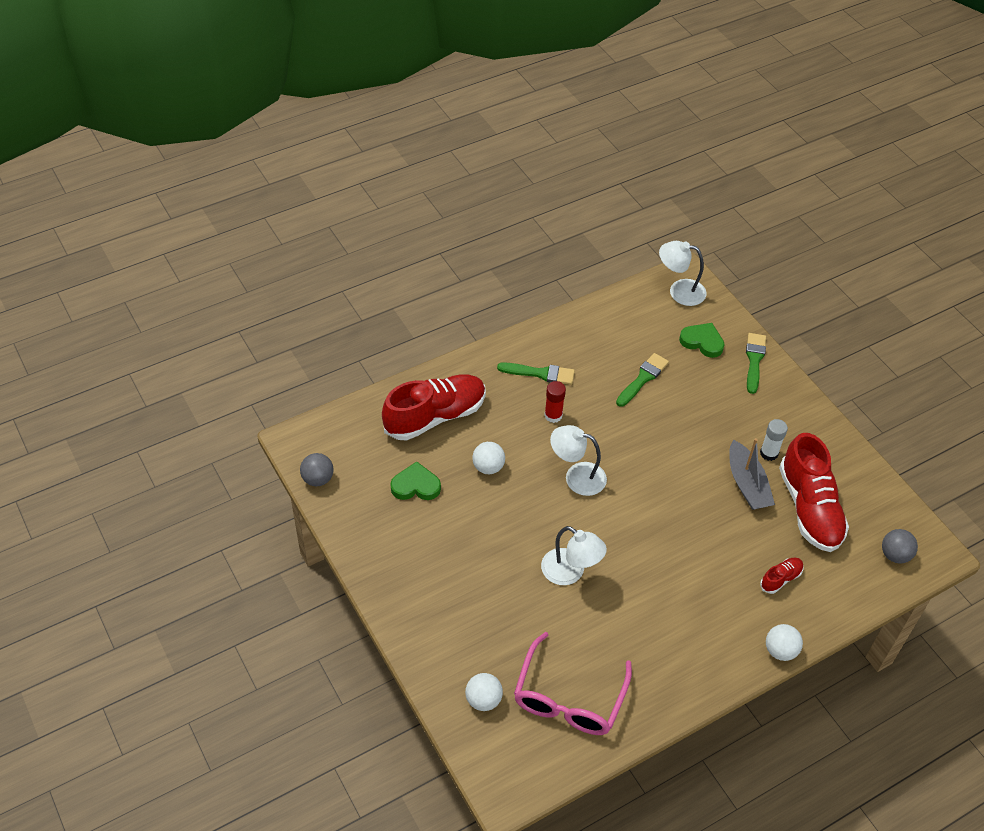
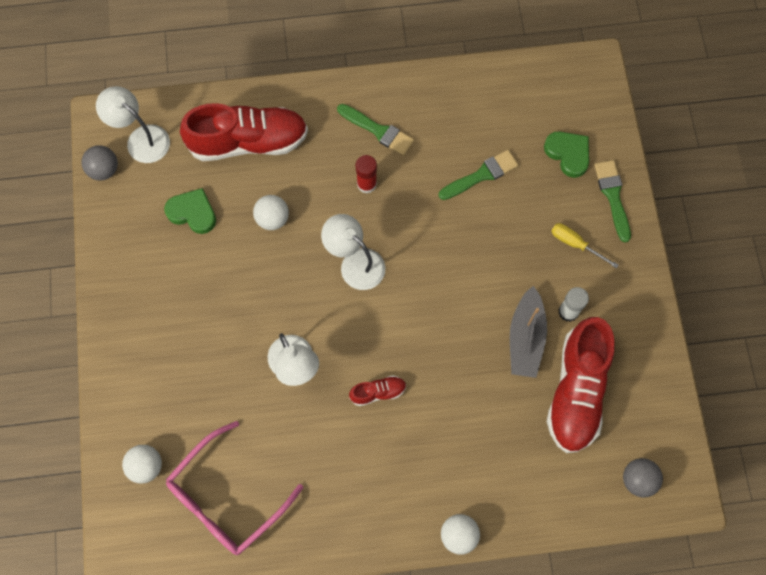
camera: 25 degrees right, 20 degrees up
white lamp [659,241,707,306] -> white lamp moved to [96,86,170,163]
green brush [746,333,766,394] -> green brush turned 45 degrees counterclockwise [594,160,631,242]
red shoe [760,558,804,594] -> red shoe moved to [349,375,406,406]
none -> yellow screwdriver [551,223,619,269]

